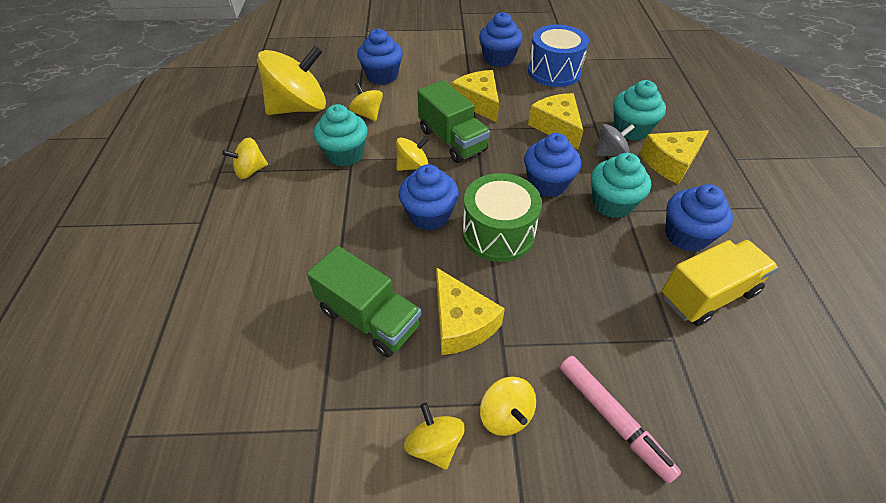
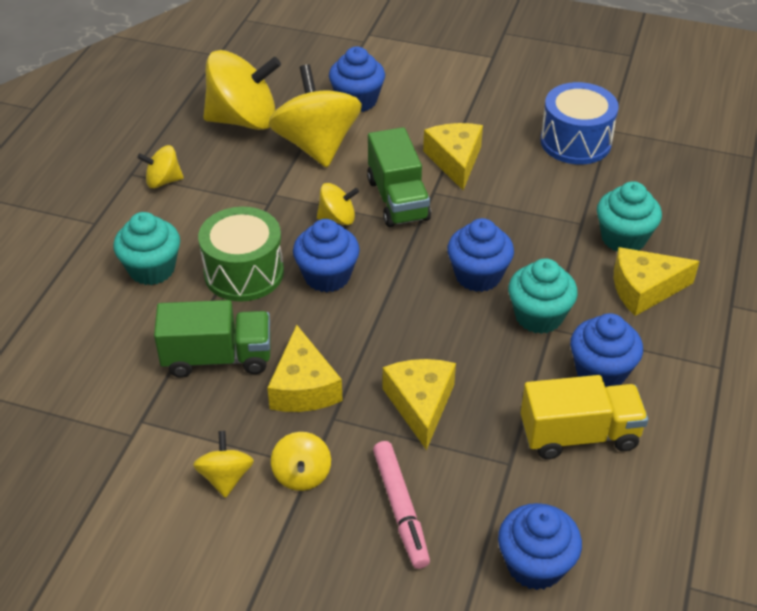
camera: 20 degrees right, 5 degrees down
green truck [307,246,421,357] -> green truck turned 60 degrees counterclockwise [154,300,271,378]
turquoise cupcake [314,104,368,167] -> turquoise cupcake moved to [113,212,180,285]
yellow spinning top [349,82,383,121] -> yellow spinning top [269,64,362,167], size x2.06
green drum [462,173,542,262] -> green drum moved to [198,207,284,301]
blue cupcake [479,12,523,67] -> blue cupcake moved to [498,503,582,590]
yellow cheese [528,93,584,149] -> yellow cheese moved to [383,359,456,450]
grey spinning top [596,124,635,156] -> none

